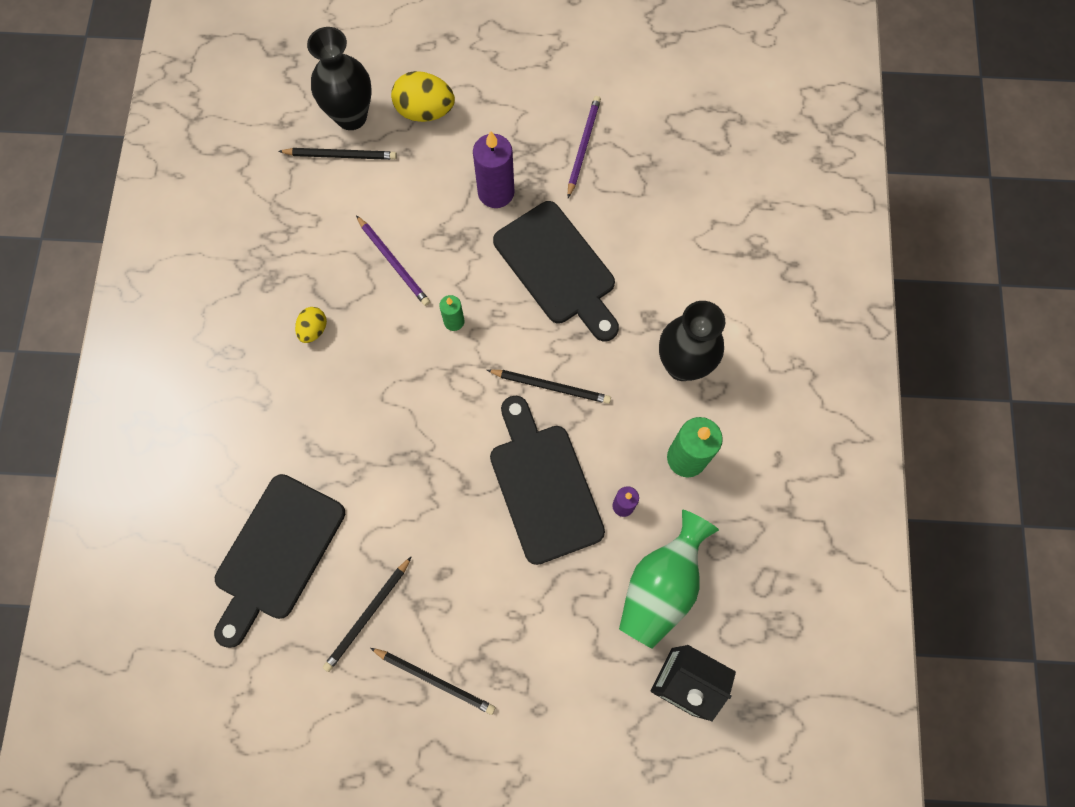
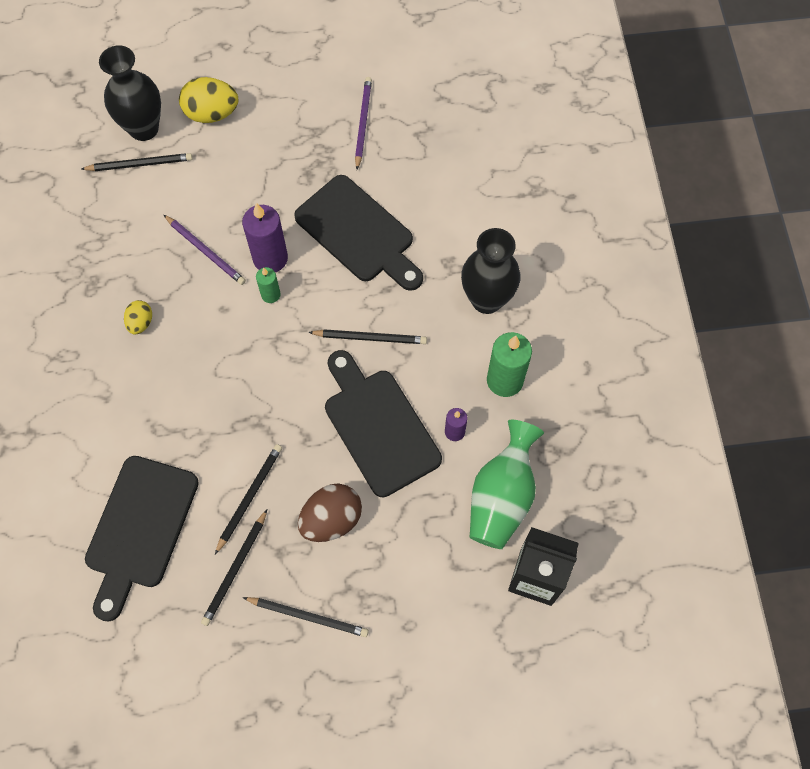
camera: 10 degrees left, 5 degrees down
purple candle [473,131,514,208] -> purple candle moved to [242,203,288,272]
none -> black pencil [215,444,282,554]
none -> brown egg [298,483,362,542]

